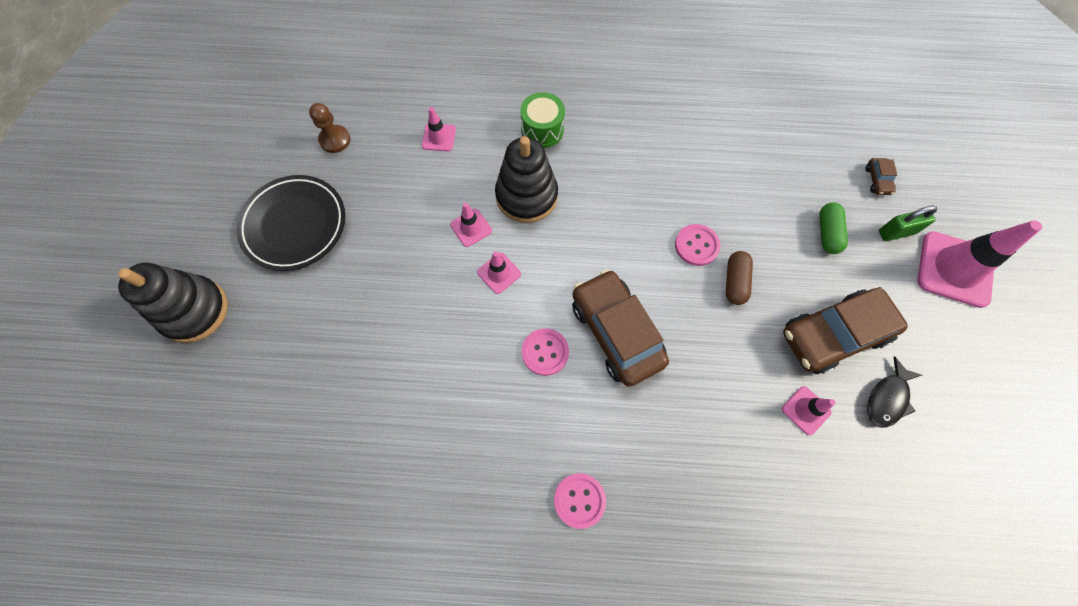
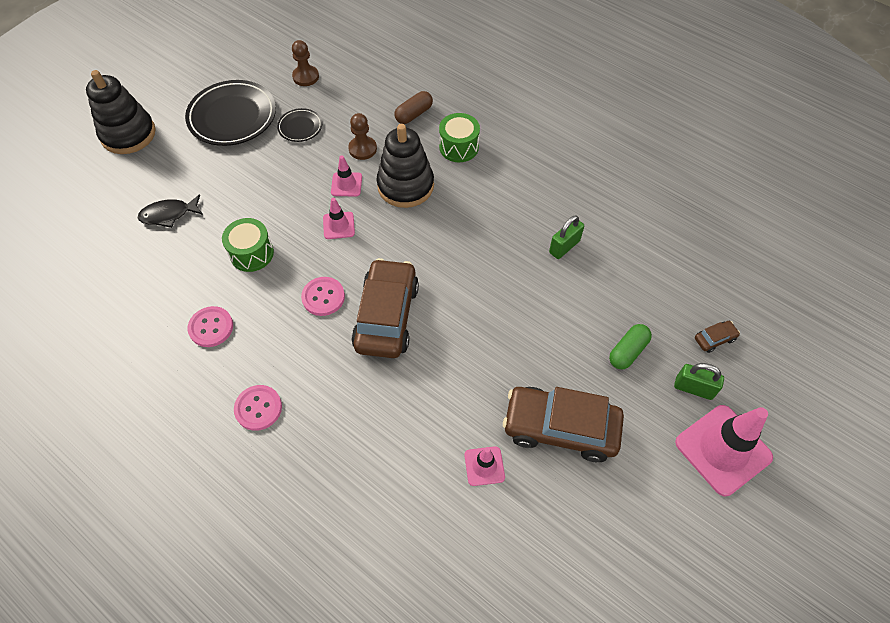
camera: 35 degrees right, 10 degrees down
pink traffic cone [422,107,456,151] -> none
pink button [675,224,720,266] -> pink button moved to [188,306,233,347]
brown capsule [726,251,753,305] -> brown capsule moved to [394,91,433,124]
brown car [865,158,897,195] -> brown car turned 150 degrees counterclockwise [695,321,740,353]
black fish [867,356,922,428] -> black fish moved to [138,194,203,228]
none -> green drum [222,218,274,272]
none -> black plate [277,108,322,142]
none -> brown pawn [348,113,377,160]
none -> green padlock [549,215,584,259]

